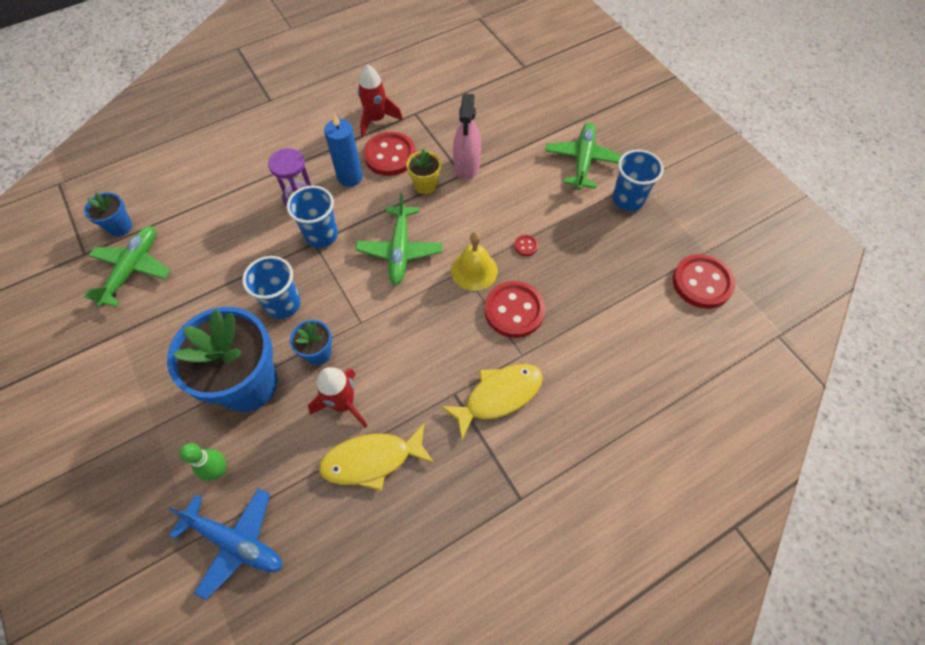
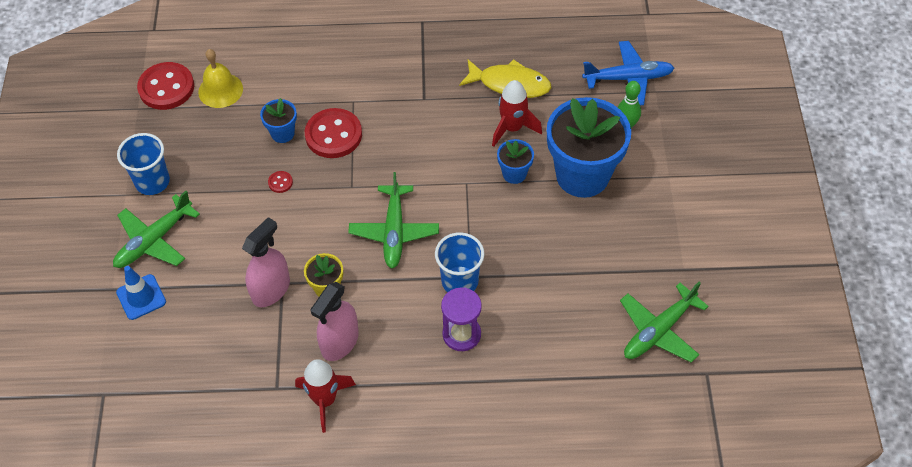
camera: 150 degrees left, 5 degrees down
blue flower pot [84,192,132,236] -> blue flower pot moved to [260,98,297,143]
blue plane [168,488,282,600] -> blue plane turned 120 degrees clockwise [582,41,674,105]
blue cup [242,256,301,319] -> none
blue candle [324,114,363,187] -> none
green plane [356,193,442,285] -> green plane turned 150 degrees clockwise [348,172,439,268]
red button [363,132,416,176] -> pink spray bottle [310,282,359,361]
yellow fish [441,364,543,440] -> none
yellow bell [451,232,498,291] -> yellow bell moved to [198,49,243,108]
none -> blue traffic cone [116,266,166,320]

